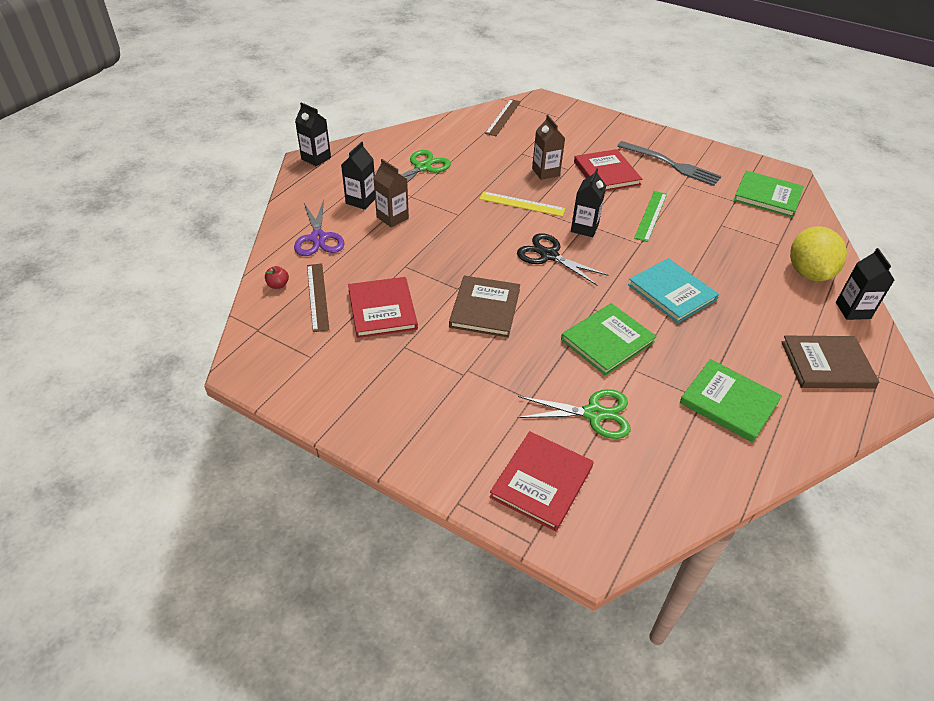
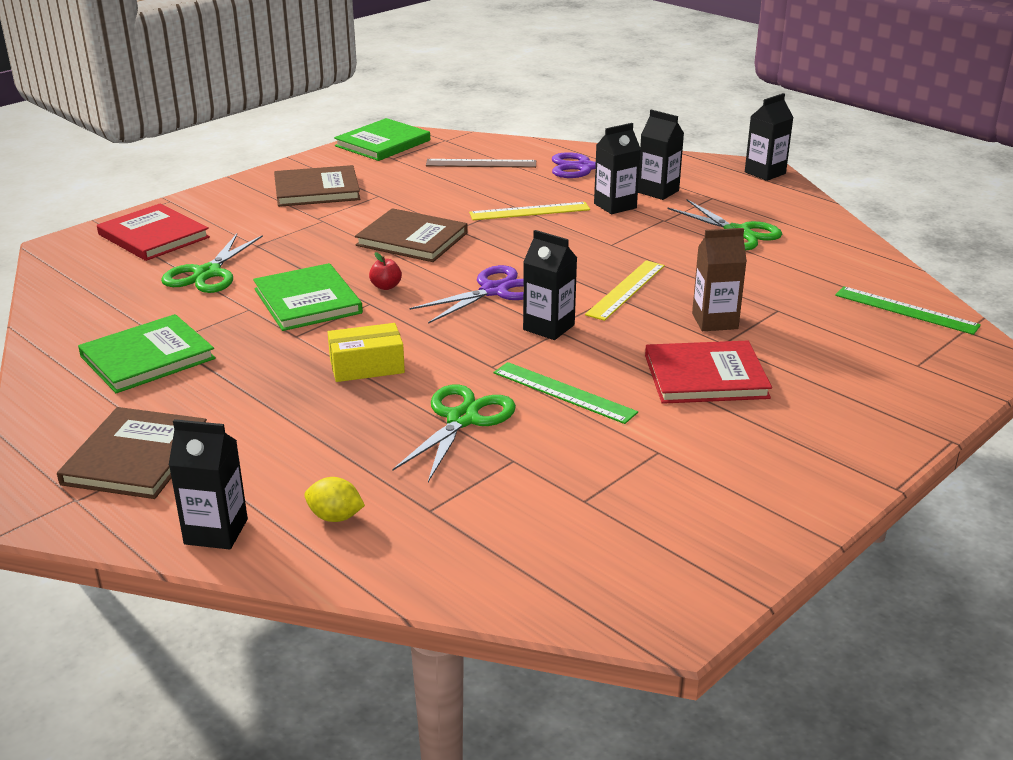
camera: 105 degrees right, 15 degrees down
red apple [265,266,289,289] -> red apple moved to [369,252,402,290]
red book [348,277,418,338] -> none
brown carton [373,159,409,228] -> black carton [594,123,641,214]
brown ruler [485,99,521,136] -> green ruler [835,286,981,335]
black scissors [517,233,609,286] -> purple scissors [410,265,523,324]
grey fork [617,141,721,186] -> none
turquoise book [628,258,719,323] -> yellow box [328,323,405,382]
green book [733,170,804,217] -> green book moved to [334,118,430,161]
yellow lemon [790,226,847,281] -> yellow lemon [304,477,365,522], size x0.46
none -> brown book [274,165,360,207]
none -> green scissors [392,384,516,482]
none -> yellow ruler [469,202,590,220]

